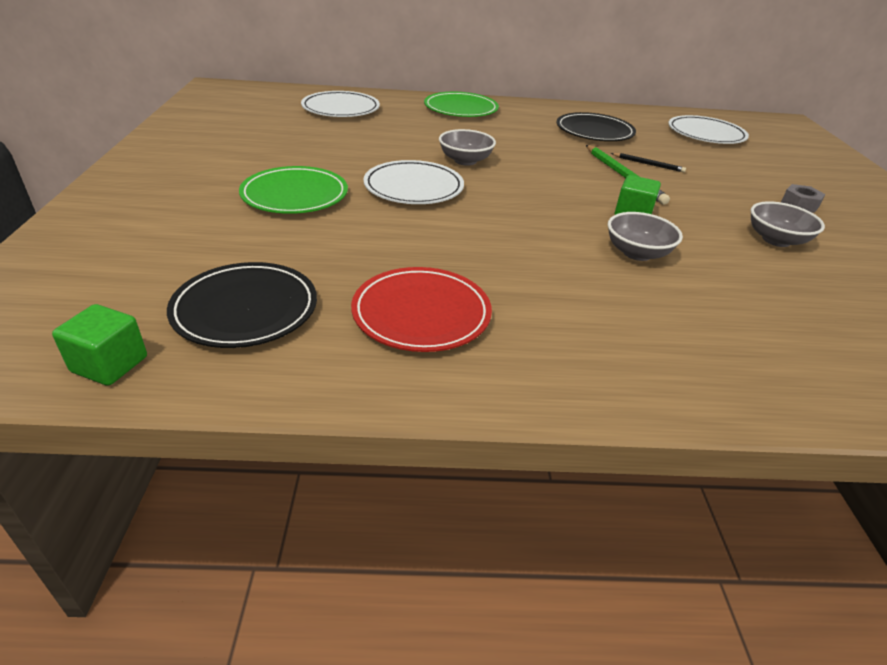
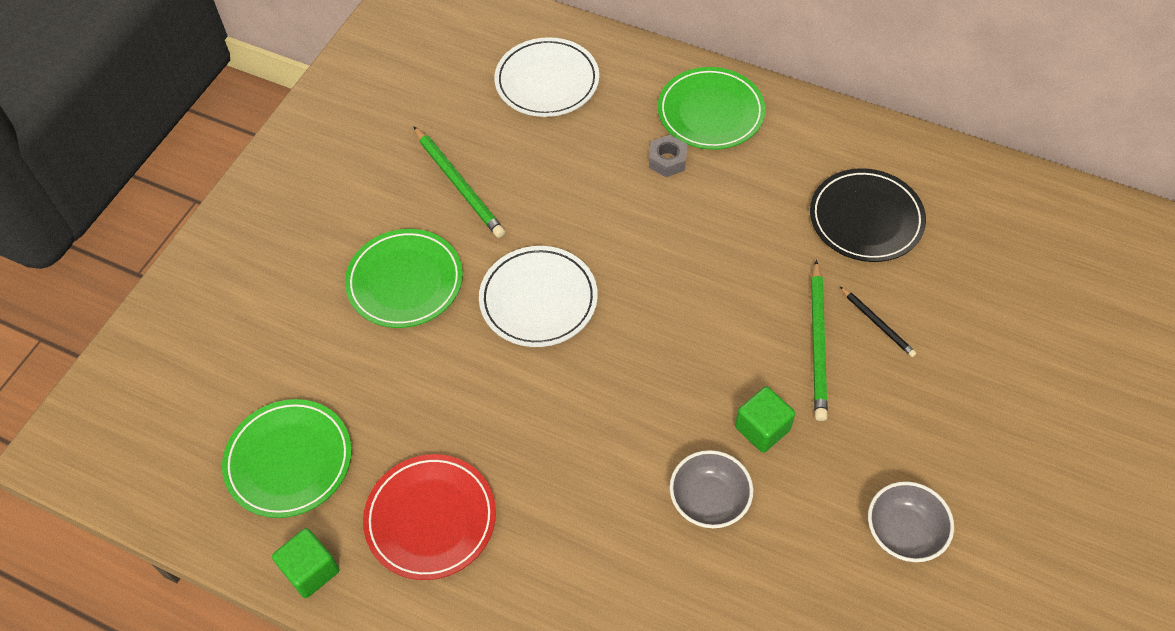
camera: 30 degrees right, 20 degrees up
green cube [52,304,147,386] -> green cube moved to [272,528,339,598]
black plate [167,262,317,348] -> green plate [222,399,352,518]
grey bowl [439,129,496,166] -> none
white plate [668,115,749,144] -> none
grey nut [781,184,826,213] -> grey nut moved to [649,135,687,177]
none -> green pencil [413,126,505,238]

